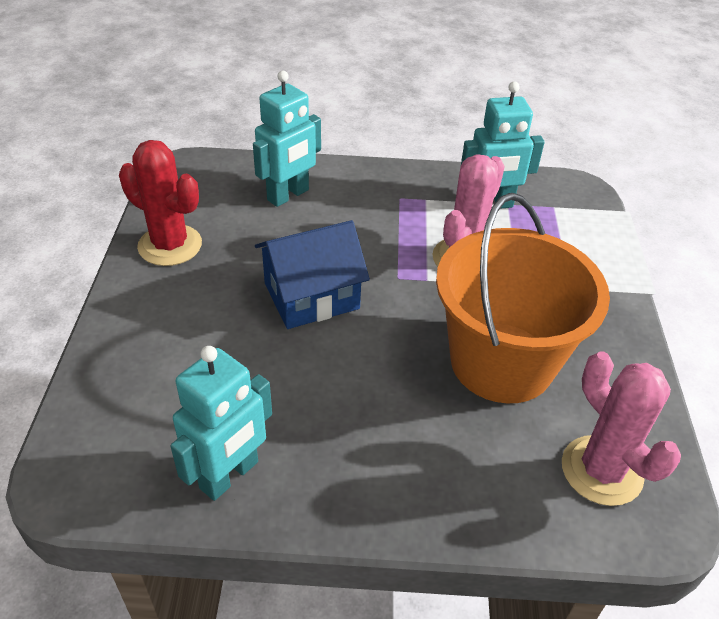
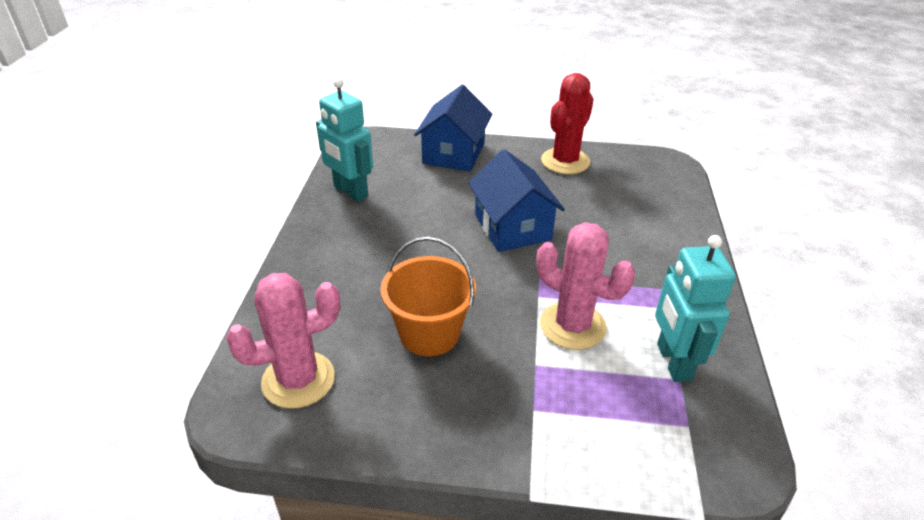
camera: 95 degrees right, 5 degrees down
turquoise robot [253,71,321,207] -> none
orange bucket [436,193,610,403] -> orange bucket [380,237,476,356], size x0.62
none -> blue house [414,85,492,171]

